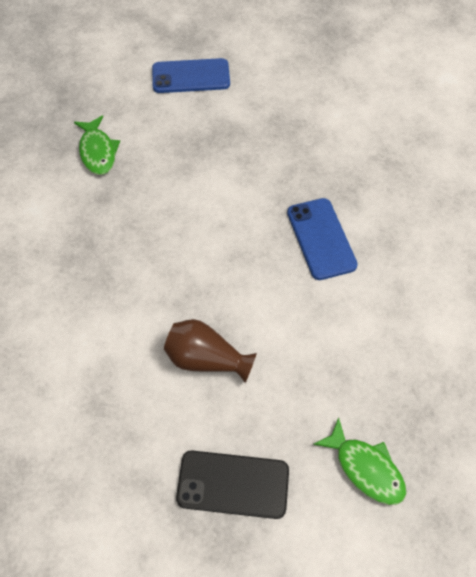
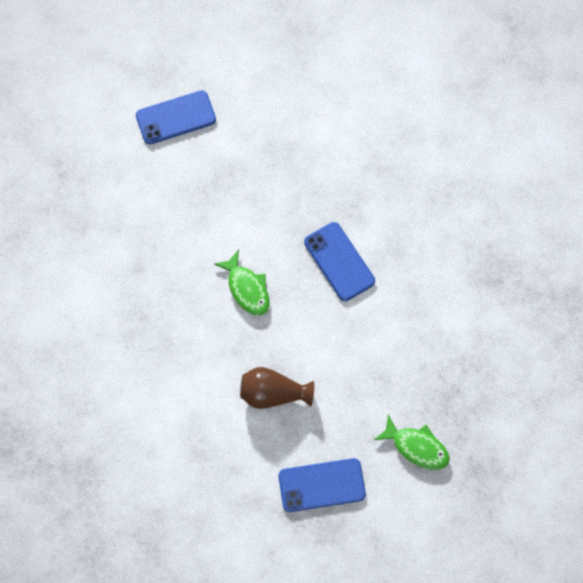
camera: 15 degrees left, 10 degrees up
green fish [74,115,120,175] -> green fish moved to [214,249,270,316]
black phone [176,450,289,519] -> blue phone [278,458,366,512]

